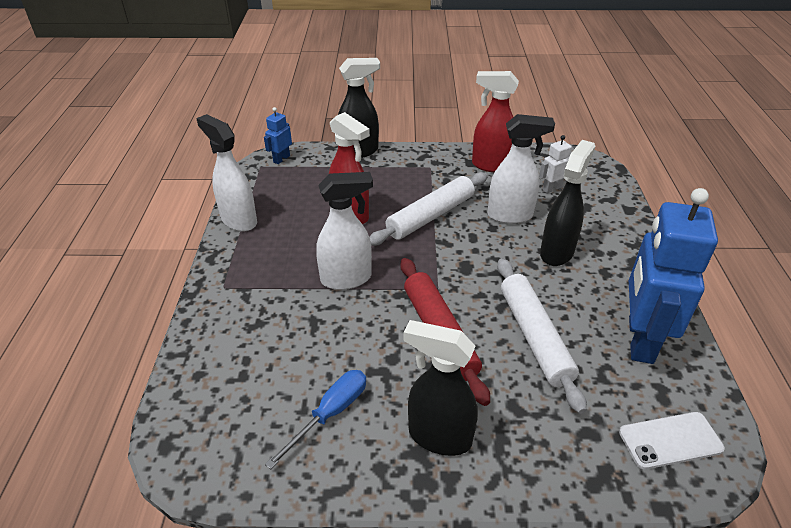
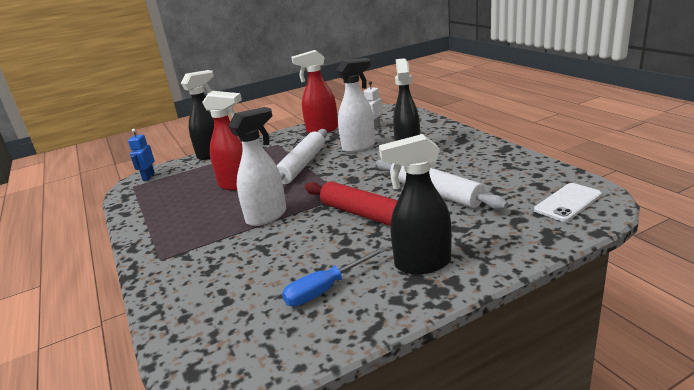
camera: 25 degrees left, 15 degrees down
white spray bottle [196,114,257,232] -> none
blue screwdriver [265,370,366,469] -> blue screwdriver turned 135 degrees counterclockwise [282,247,387,306]
blue robot [629,188,718,364] -> none

